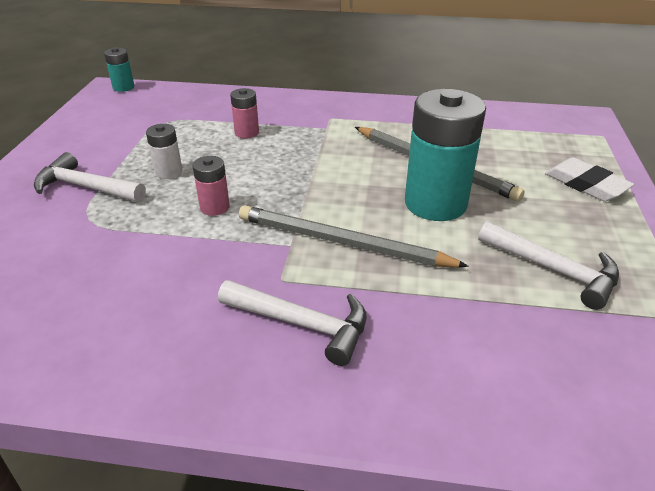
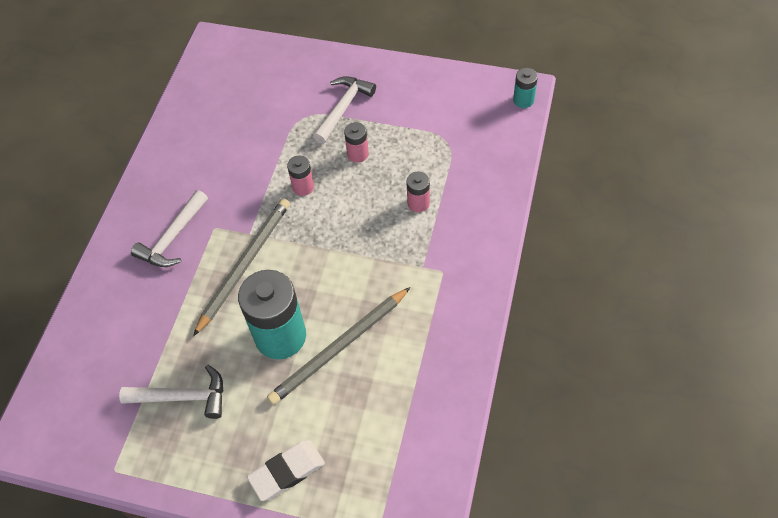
camera: 100 degrees right, 20 degrees up
white battery [146,124,183,179] -> pink battery [344,122,369,163]
white hammer [478,222,619,310] -> white hammer turned 135 degrees counterclockwise [119,365,223,419]

